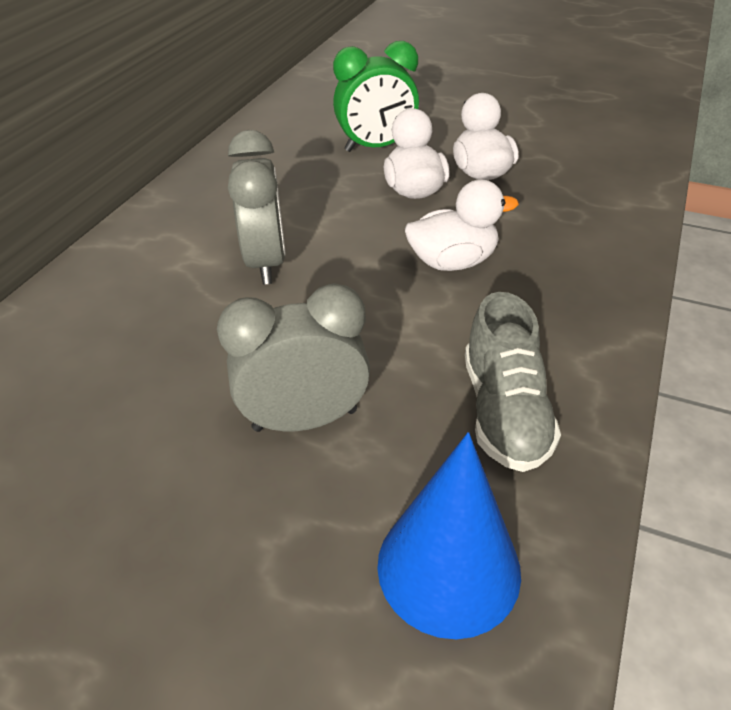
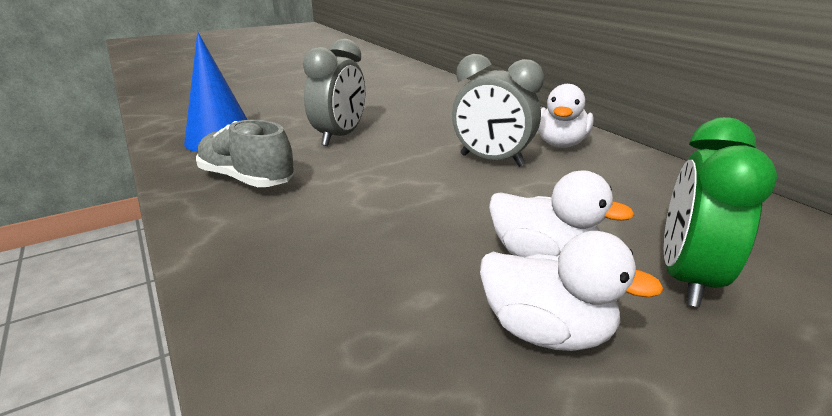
camera: 125 degrees right, 15 degrees down
white duck [405,180,519,271] -> white duck moved to [538,84,594,148]

